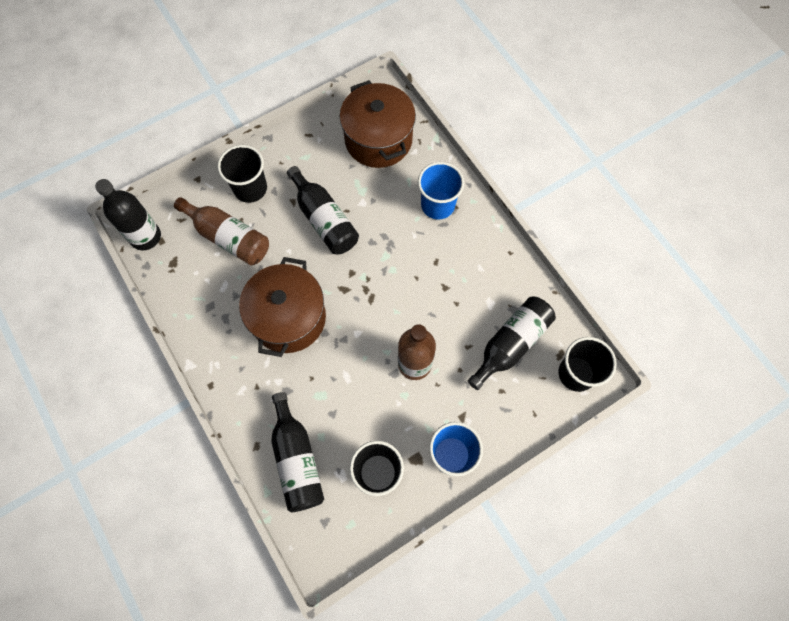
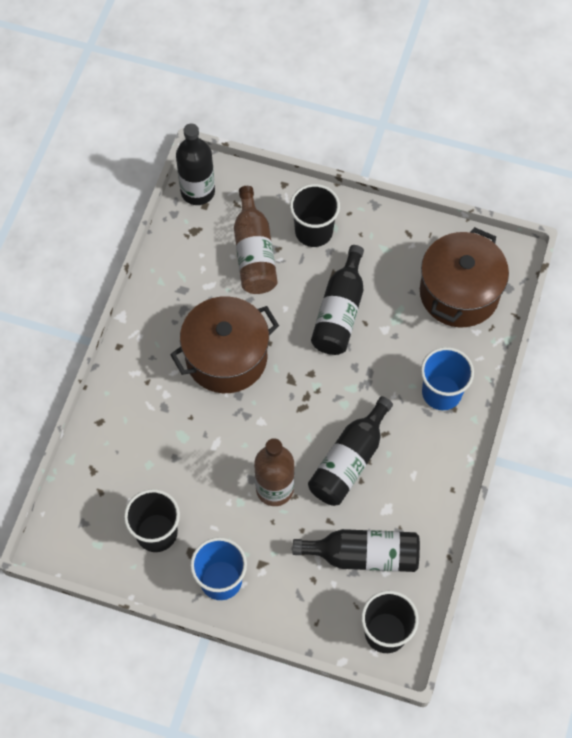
camera: 50 degrees right, 5 degrees down
black bottle [271,392,324,513] -> black bottle moved to [308,396,393,506]

